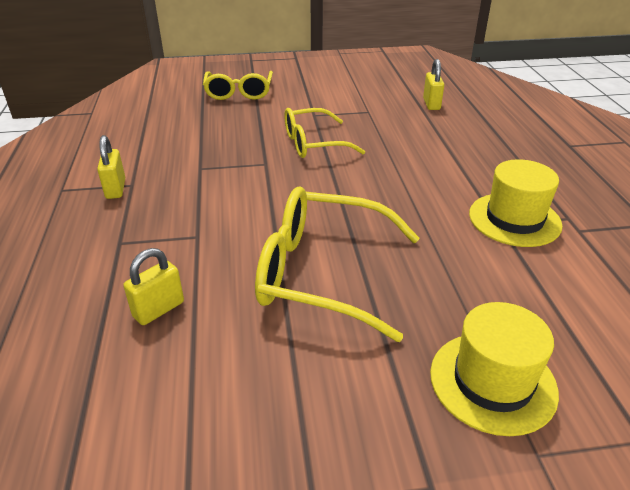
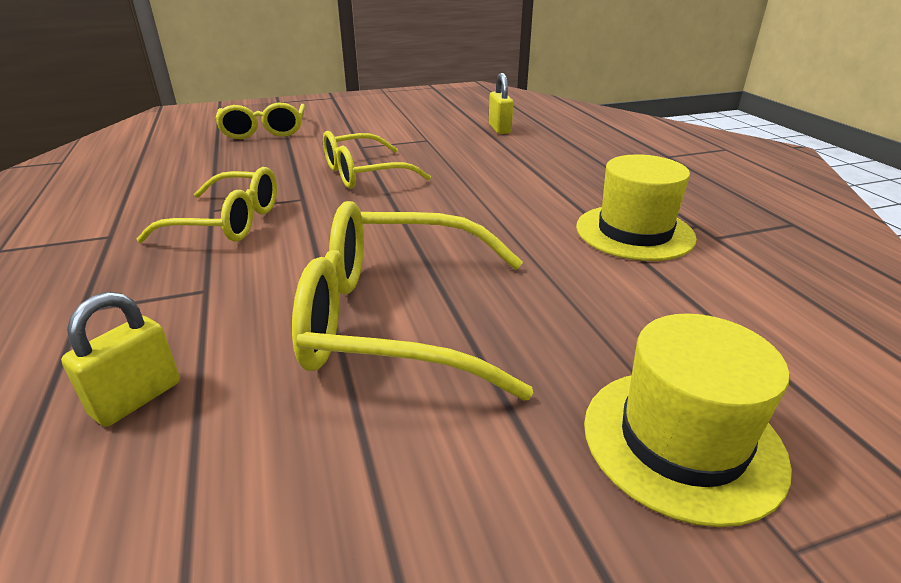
camera: 10 degrees left, 5 degrees down
yellow padlock [97,135,125,199] -> none
none -> yellow glasses [136,167,277,243]

